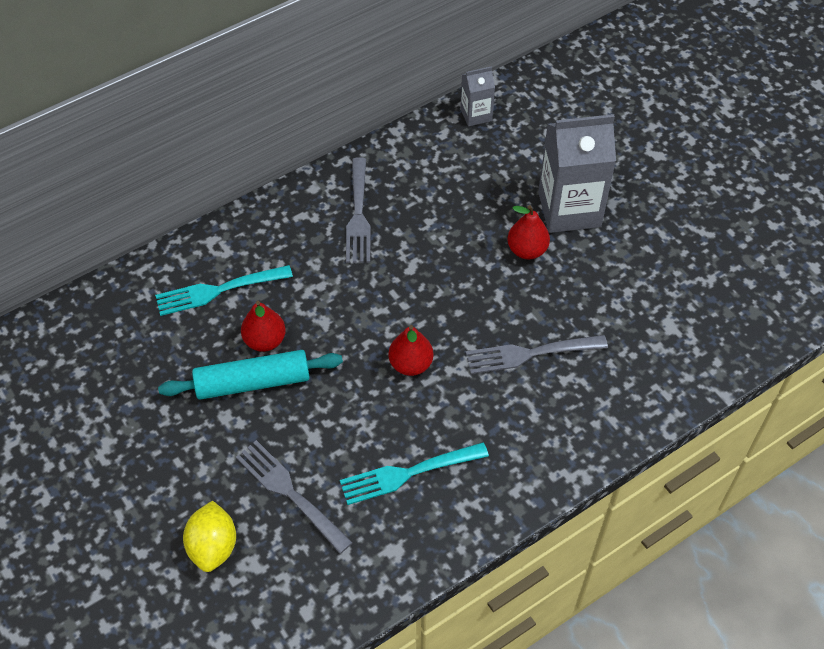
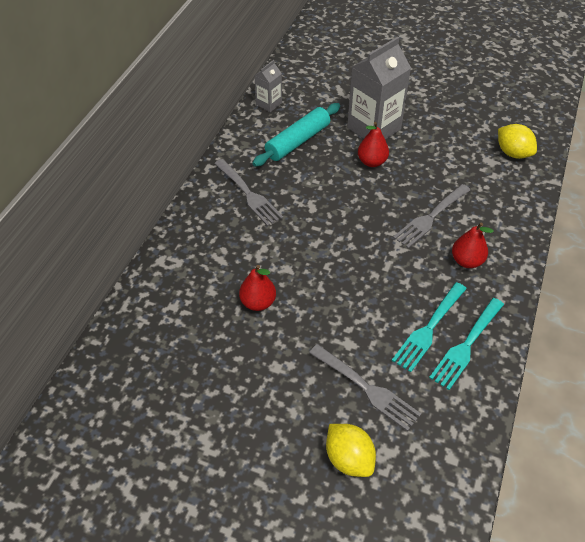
camera: 35 degrees left, 5 degrees down
turquoise fork [155,265,293,316] -> turquoise fork moved to [429,298,504,390]
turquoise rolling pin [158,350,343,400] -> turquoise rolling pin moved to [253,103,340,167]
grey fork [236,440,353,554] -> grey fork turned 150 degrees counterclockwise [309,344,421,431]
red pear [388,325,434,376] -> red pear moved to [452,223,494,268]
none -> yellow lemon [498,124,537,159]

